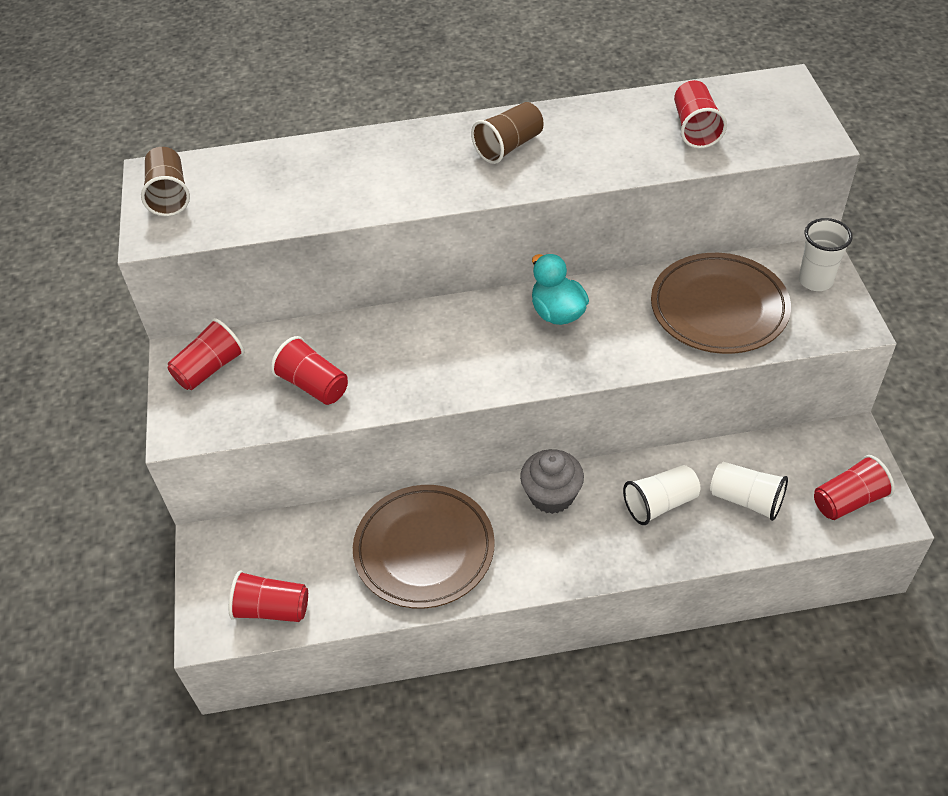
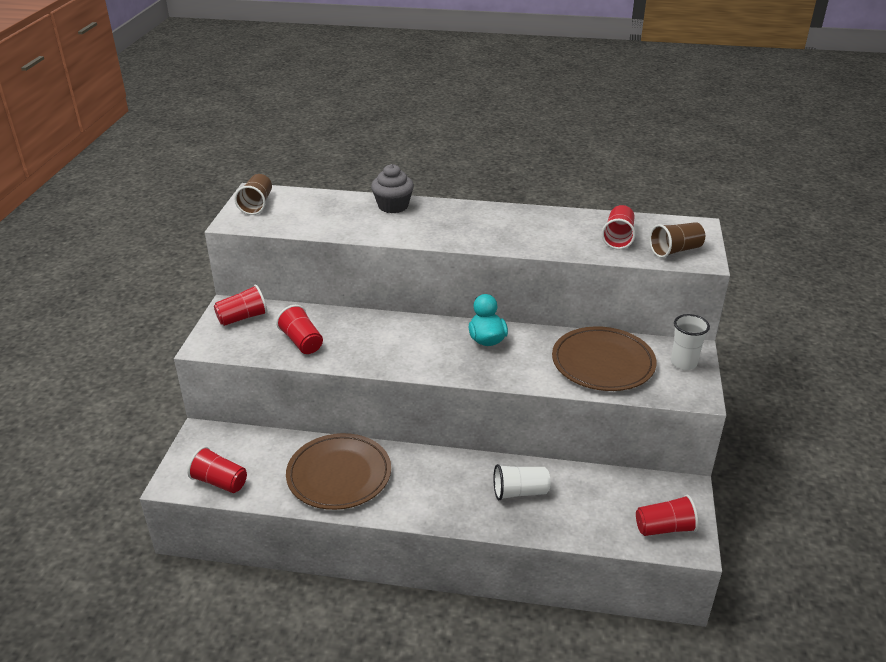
camera: 15 degrees right, 15 degrees down
brown cup [471,102,543,164] -> brown cup moved to [649,222,705,258]
grey cupcake [520,449,584,514] -> grey cupcake moved to [371,164,414,213]
white cup [710,462,788,521] -> none

